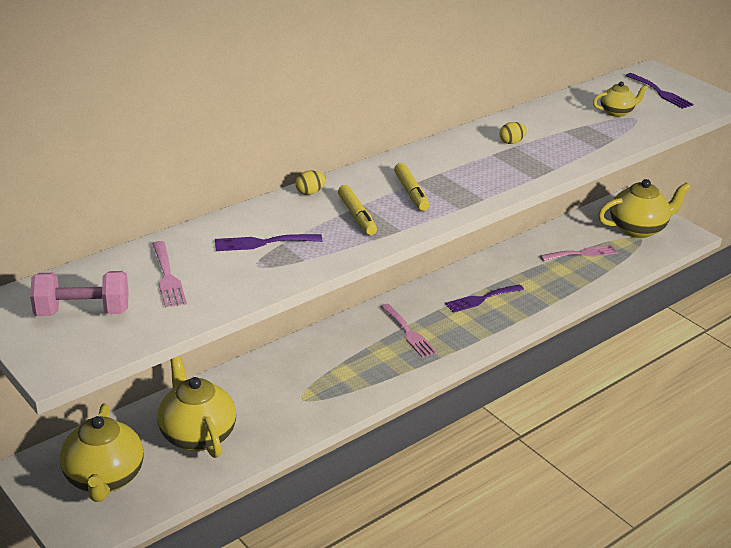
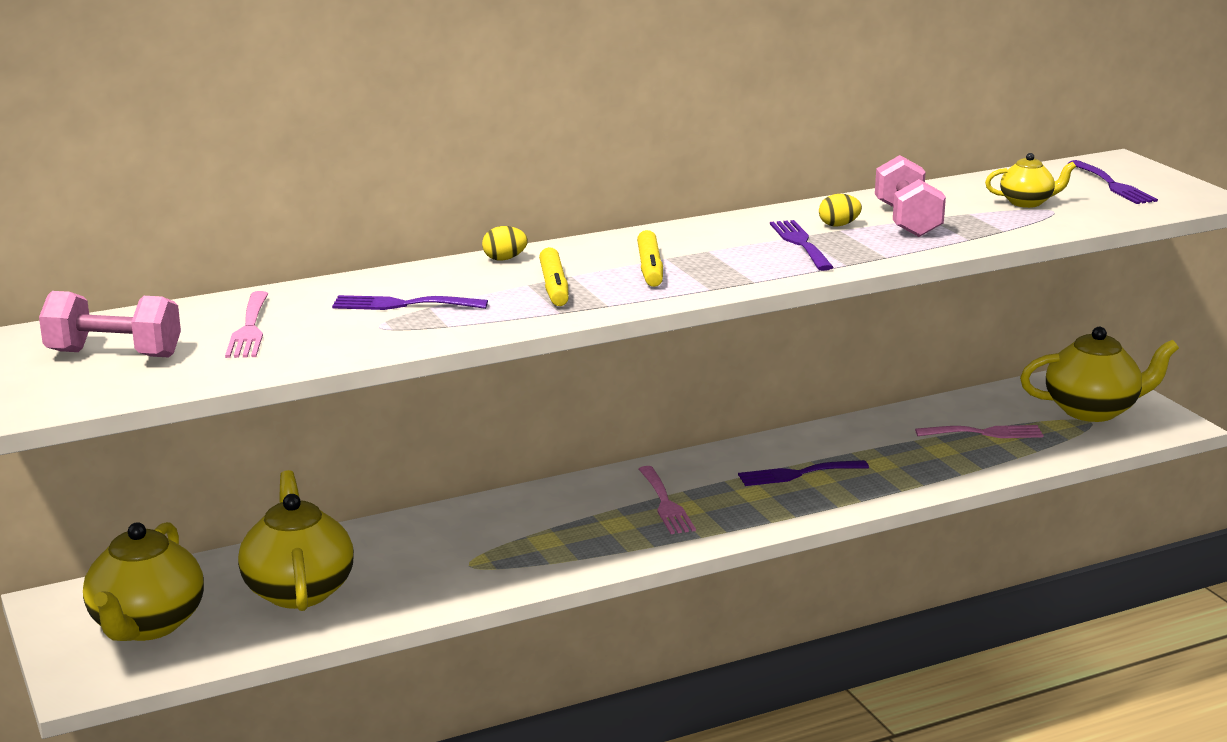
camera: 15 degrees right, 10 degrees down
none -> purple fork [770,220,834,271]
none -> pink dumbbell [875,155,946,237]

